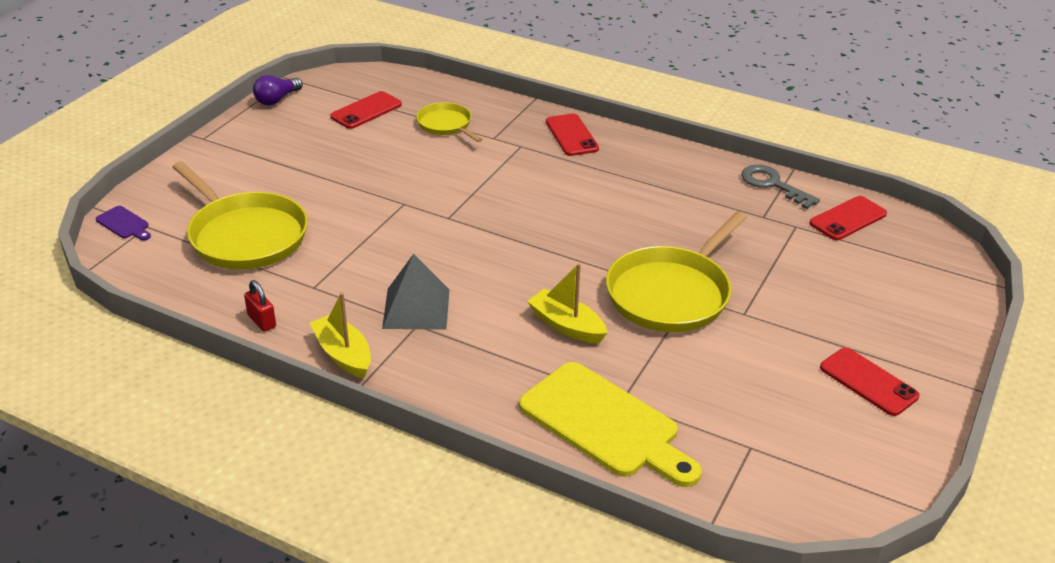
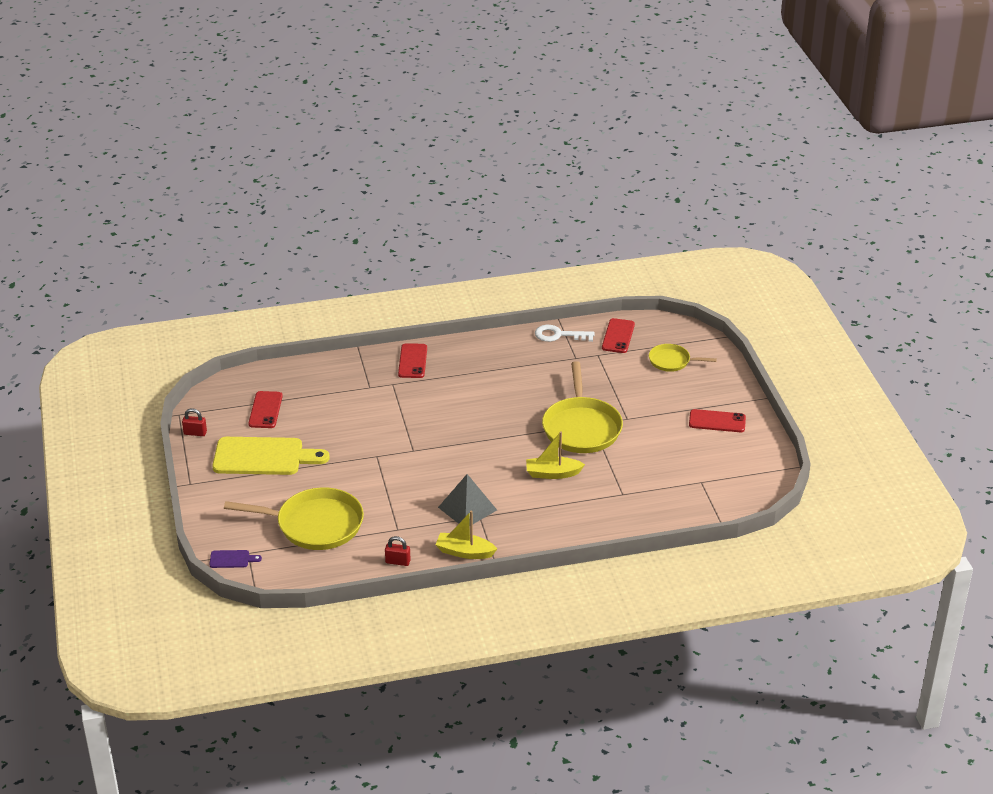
camera: 40 degrees left, 0 degrees up
purple light bulb [253,75,303,105] -> red padlock [182,408,207,436]
yellow pan [416,102,482,142] -> yellow pan moved to [649,344,717,372]
yellow cutting board [519,362,702,487] -> yellow cutting board moved to [212,437,330,475]
red phone [546,113,599,156] -> red phone turned 60 degrees clockwise [398,343,427,378]
grey key [741,165,820,209] -> white key [535,325,595,342]

